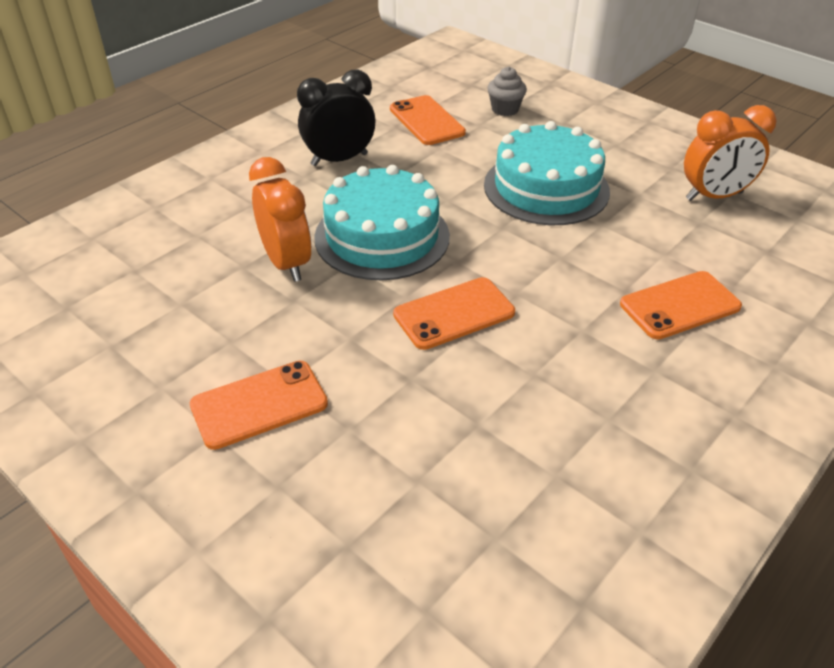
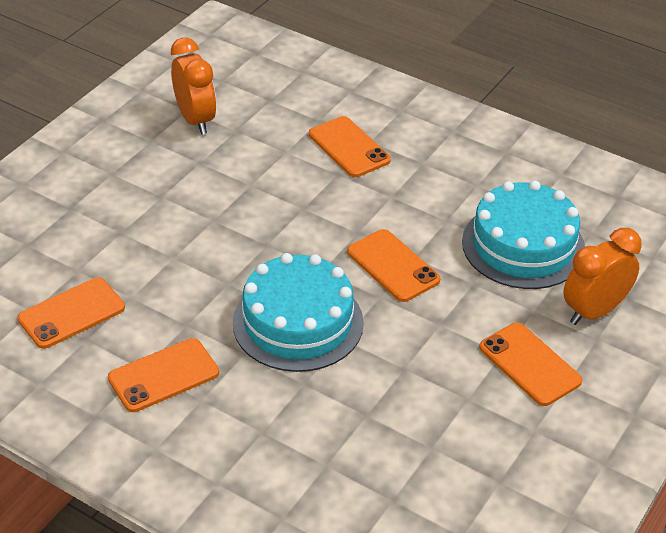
camera: 100 degrees left, 0 degrees up
orange clock [249,157,312,282] -> orange clock moved to [563,228,642,325]
black clock [297,70,375,166] -> orange phone [108,338,219,412]
turquoise cake [484,121,610,225] -> turquoise cake moved to [462,181,585,289]
grey cupcake [487,67,527,116] -> none

